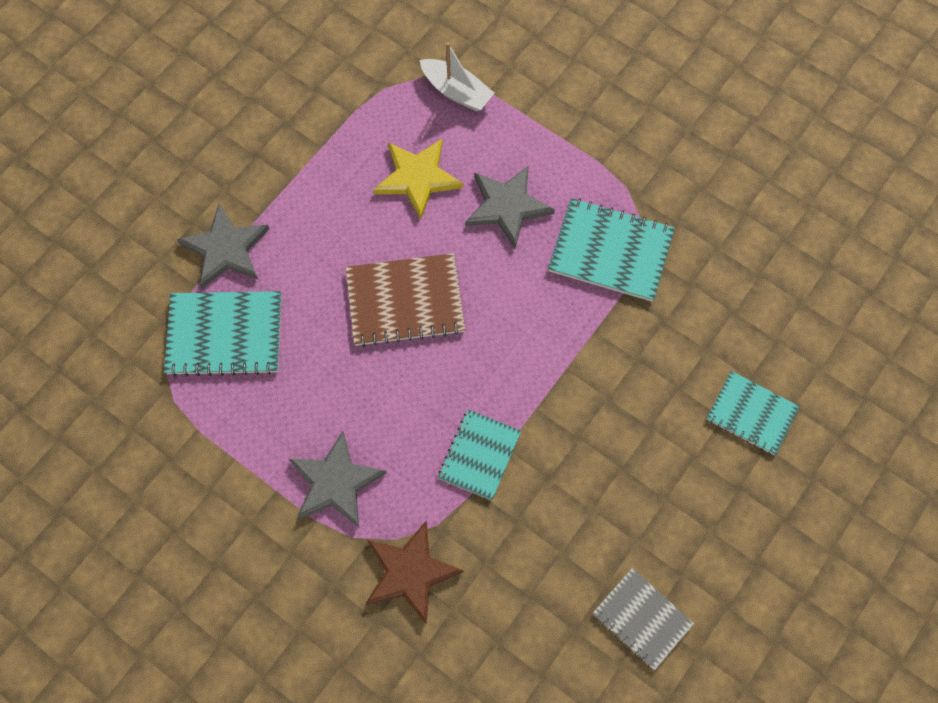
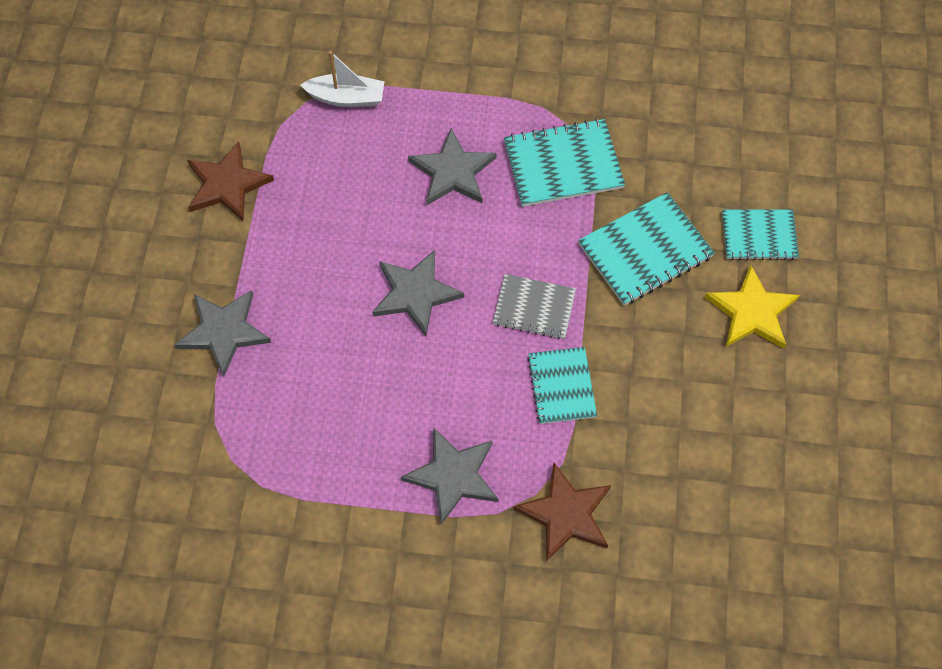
camera: 30 degrees left, 5 degrees down
turquoise notebook [164,291,281,377] -> turquoise notebook moved to [578,192,715,305]
brown notebook [345,253,465,347] -> grey star [372,250,464,336]
yellow star [373,139,463,220] -> yellow star moved to [704,264,800,349]
grey notebook [593,568,694,670] -> grey notebook moved to [493,274,576,339]
none -> brown star [187,141,274,221]

